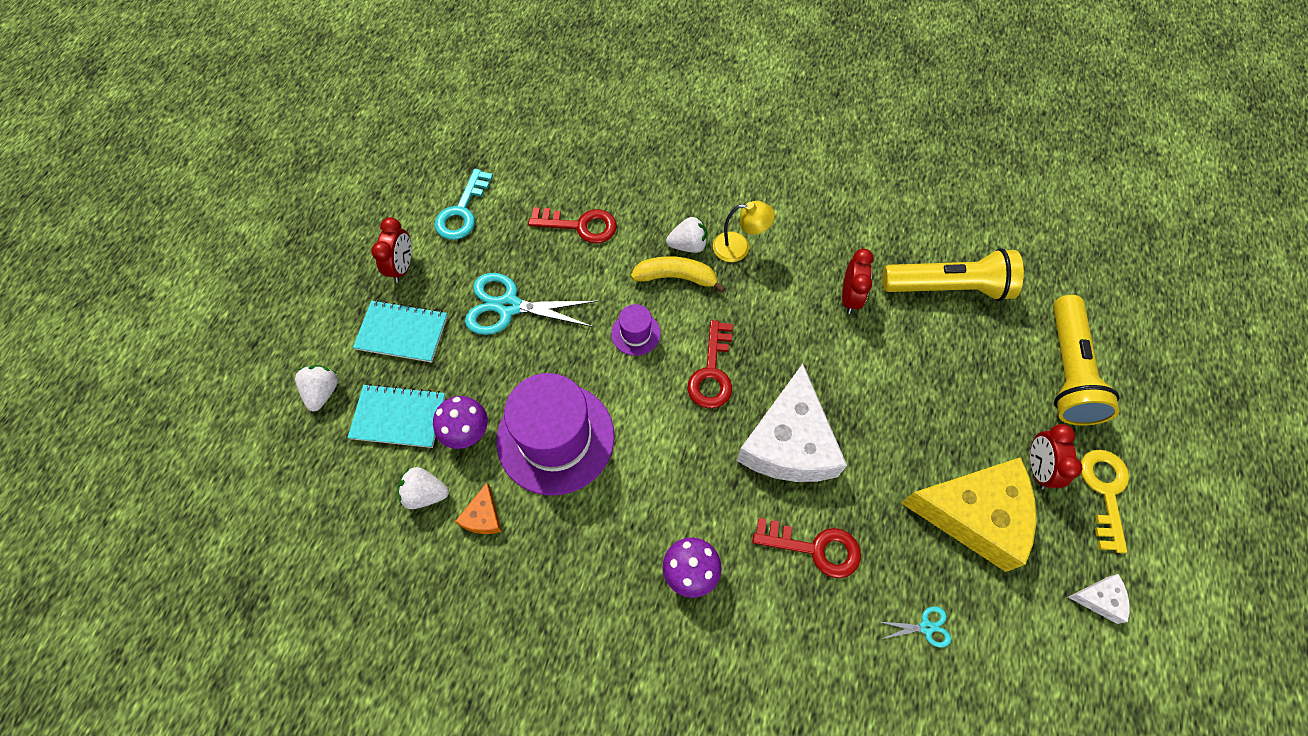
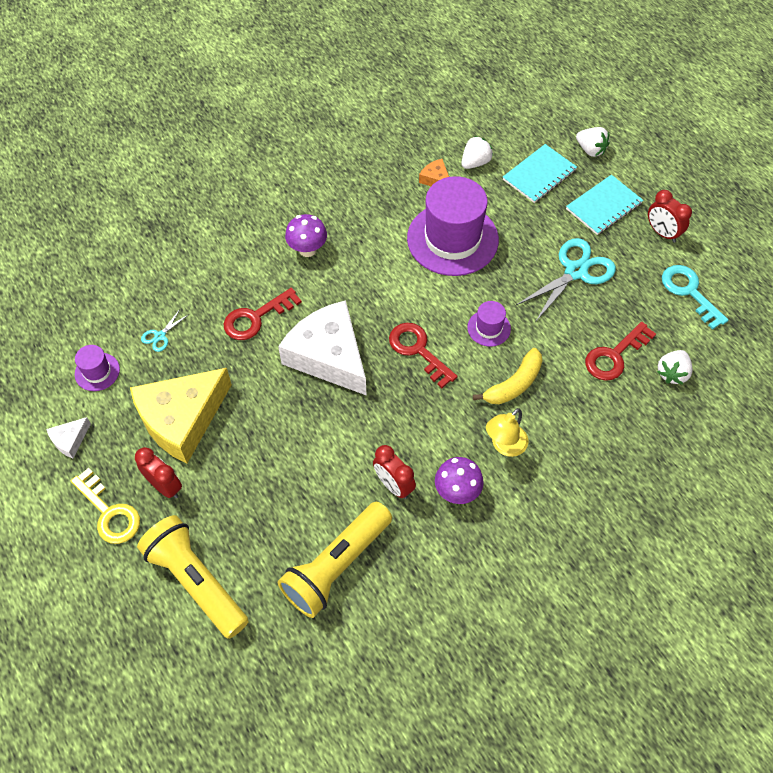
camera: 130 degrees right, 5 degrees down
purple mushroom [433,396,488,449] -> purple mushroom moved to [435,457,484,504]
white strawberry [666,216,708,253] -> white strawberry moved to [657,350,693,385]
none -> purple hat [75,345,120,391]

